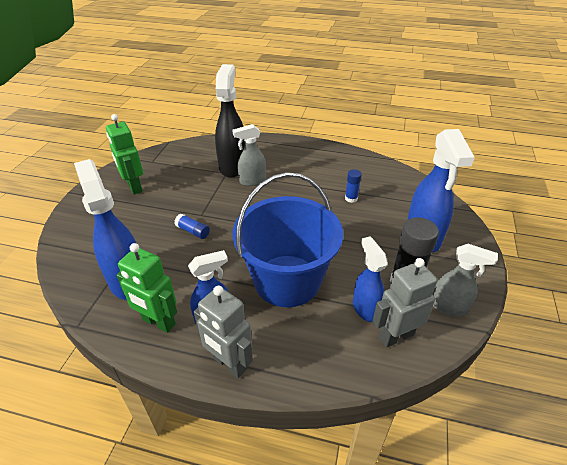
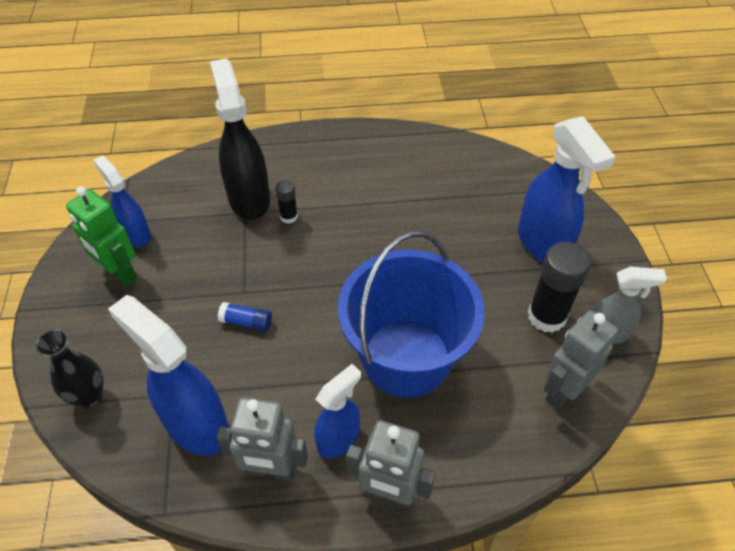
camera: 20 degrees left, 10 degrees up
green robot [117,243,177,333] -> grey robot [216,397,308,481]
grey spray bottle [232,124,266,186] -> black glue stick [275,180,298,224]
blue glue stick [345,169,362,203] -> none
blue spray bottle [353,236,388,322] -> blue spray bottle moved to [93,156,151,247]
none -> black vase [35,329,103,408]

